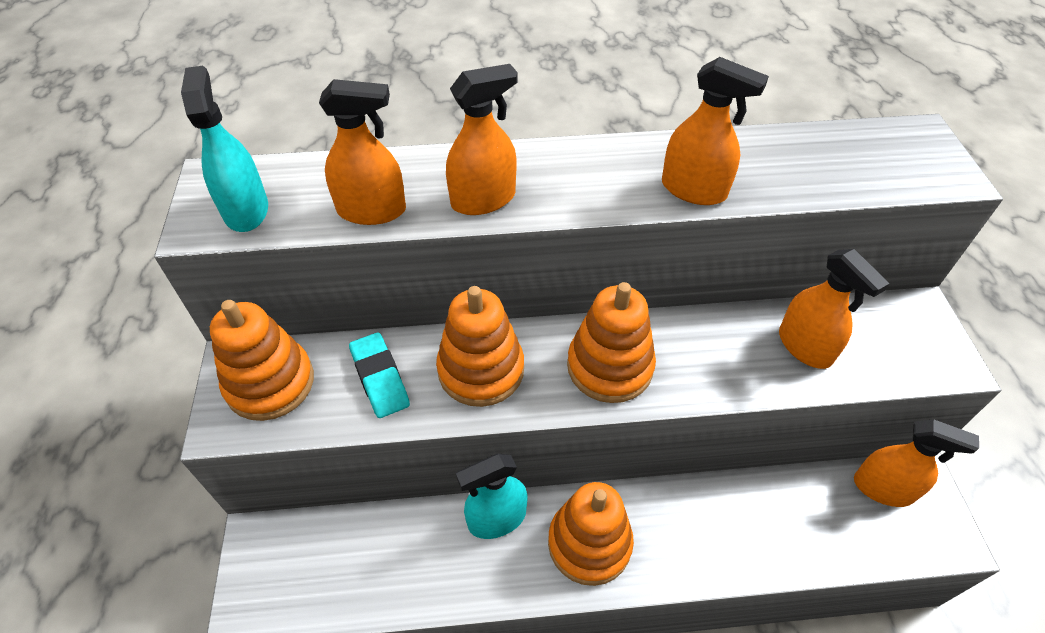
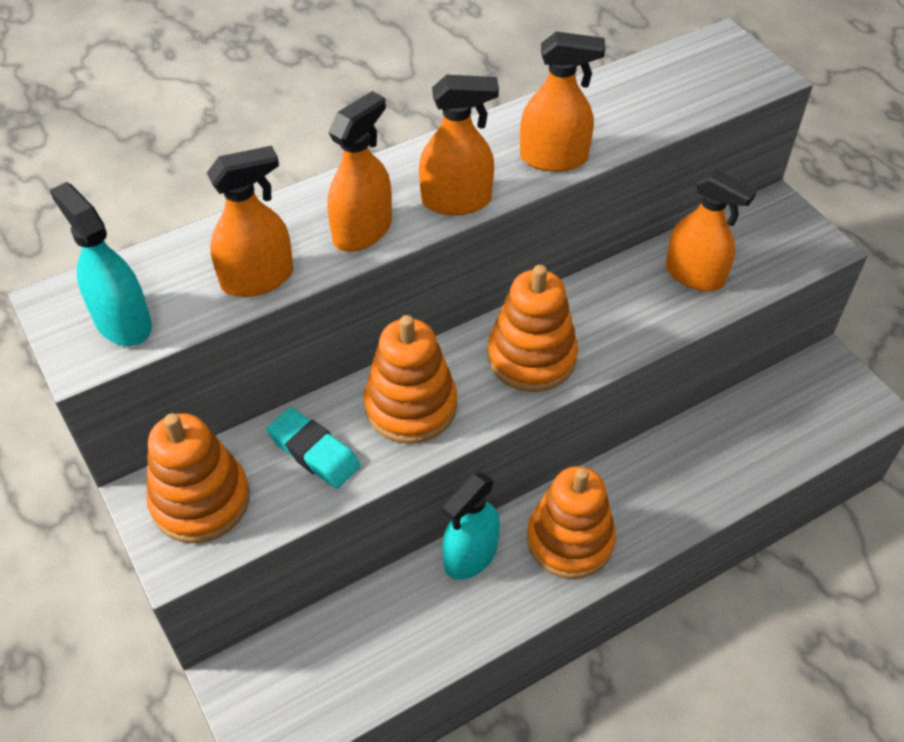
camera: 25 degrees left, 0 degrees up
orange spray bottle [854,419,979,507] -> orange spray bottle moved to [419,75,499,215]

